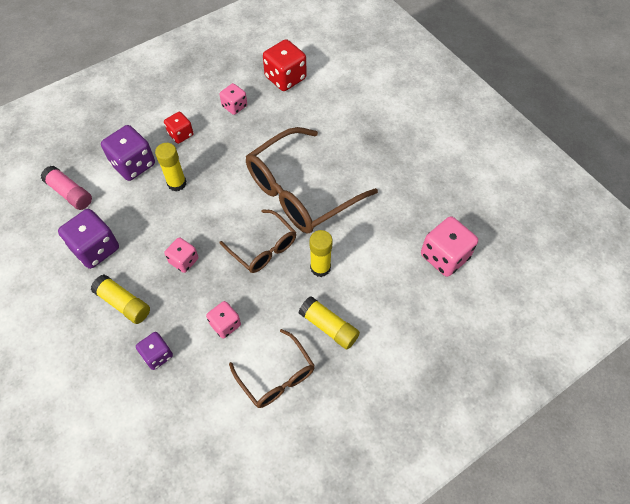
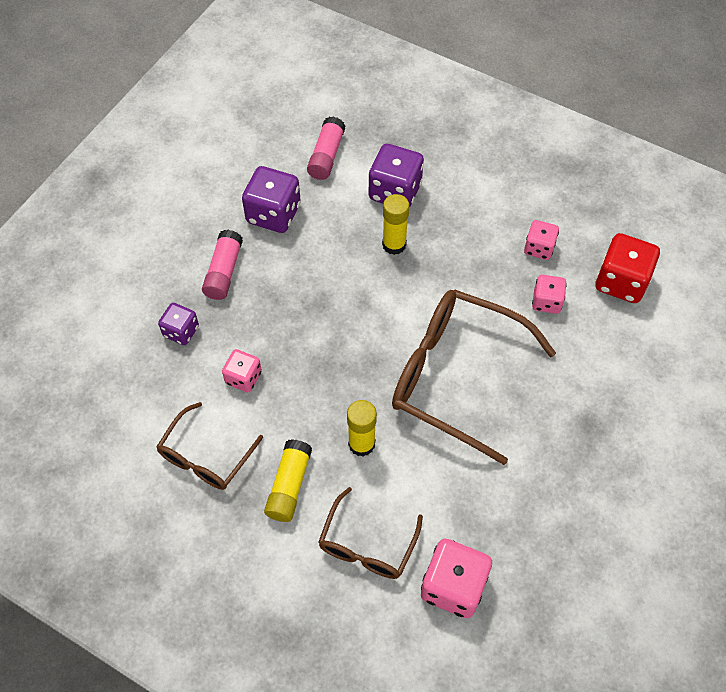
camera: 65 degrees right, 0 degrees up
yellow glue stick [91,275,150,324] -> pink glue stick [202,230,243,300]
red dice [164,112,193,144] -> none
pink dice [164,237,198,273] -> pink dice moved to [532,274,567,314]
brown glasses [220,210,296,273] -> brown glasses moved to [318,487,423,579]

